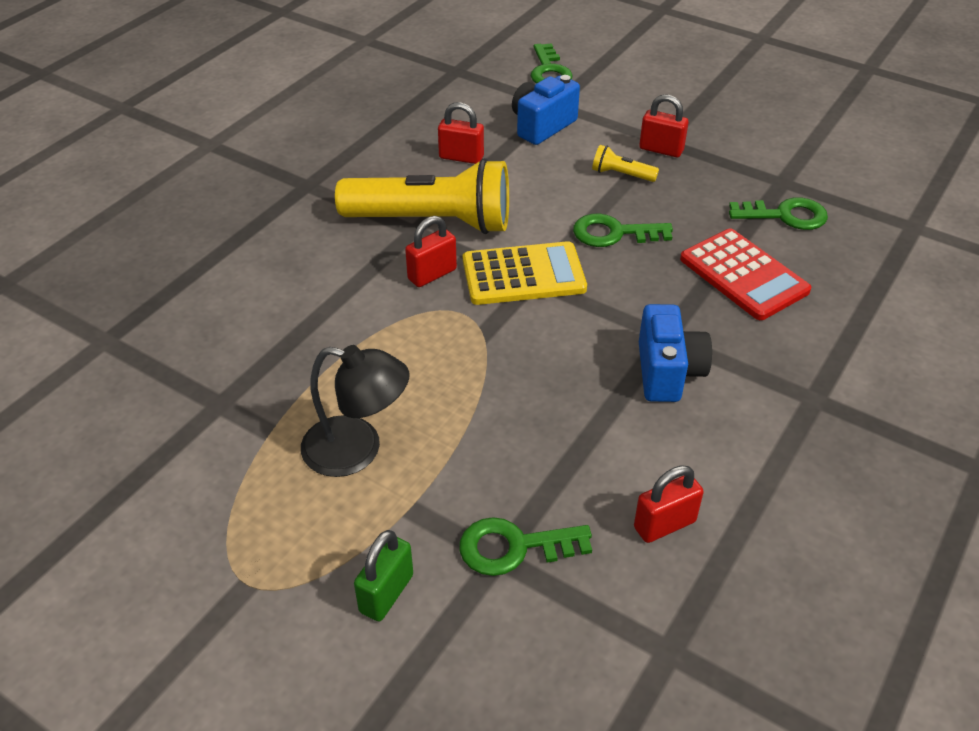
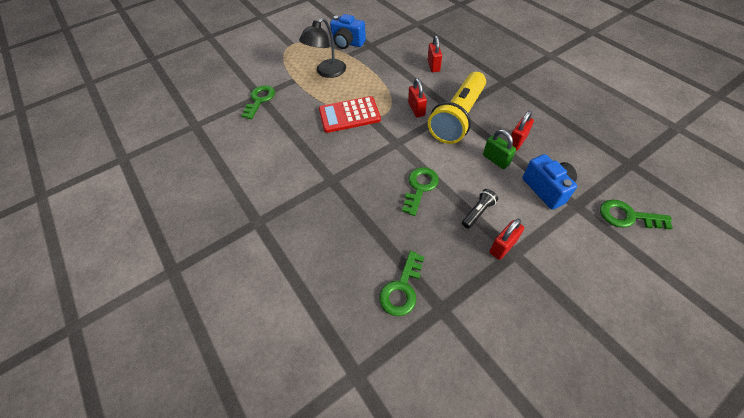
camera: 115 degrees right, 10 degrees up
green padlock [354,530,413,621] -> green padlock moved to [483,129,516,169]
yellow calculator [463,241,587,305] -> none
yellow flashlight [592,145,659,182] -> black flashlight [462,189,498,228]
red padlock [634,465,704,543] -> red padlock moved to [428,35,442,72]
blue camera [639,304,712,402] -> blue camera moved to [330,14,366,49]
red calculator [680,228,811,320] -> red calculator moved to [319,96,381,133]

